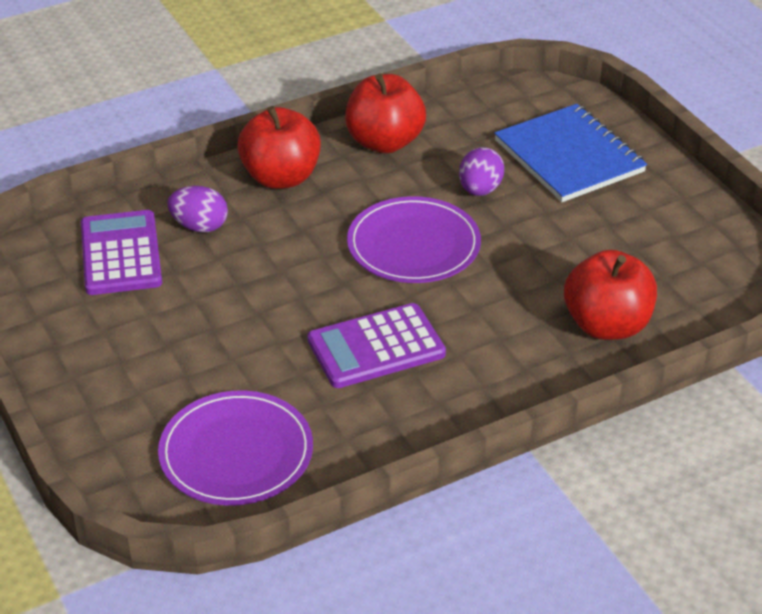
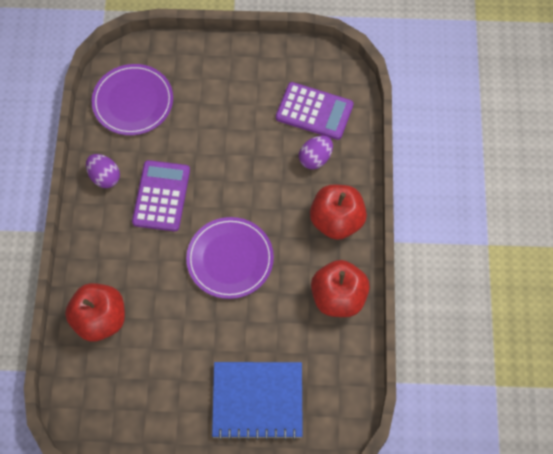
camera: 120 degrees right, 25 degrees up
purple egg [459,147,504,196] -> purple egg moved to [86,154,120,188]

